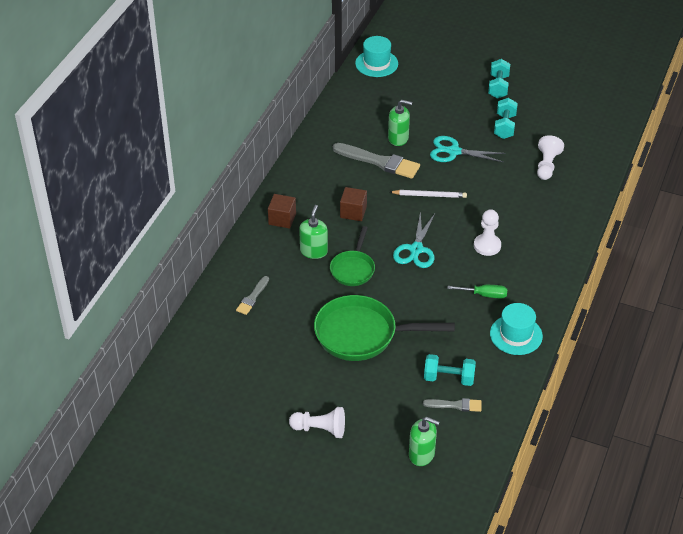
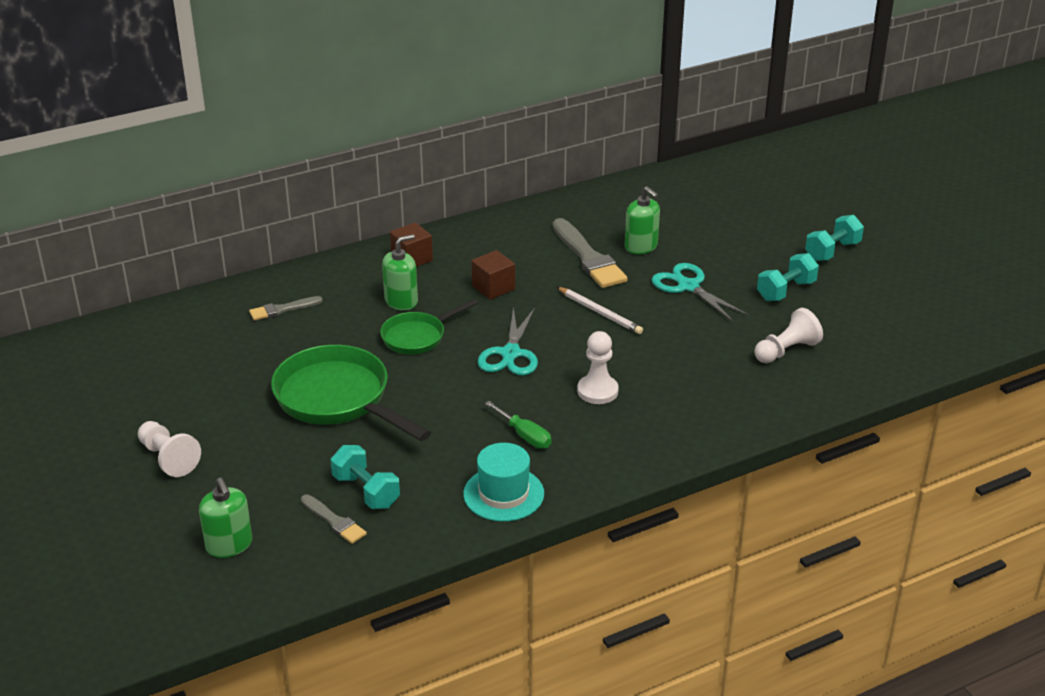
camera: 40 degrees right, 10 degrees down
turquoise hat [355,36,398,77] -> none
turquoise scissors [393,211,435,268] -> turquoise scissors turned 45 degrees counterclockwise [478,307,538,375]

